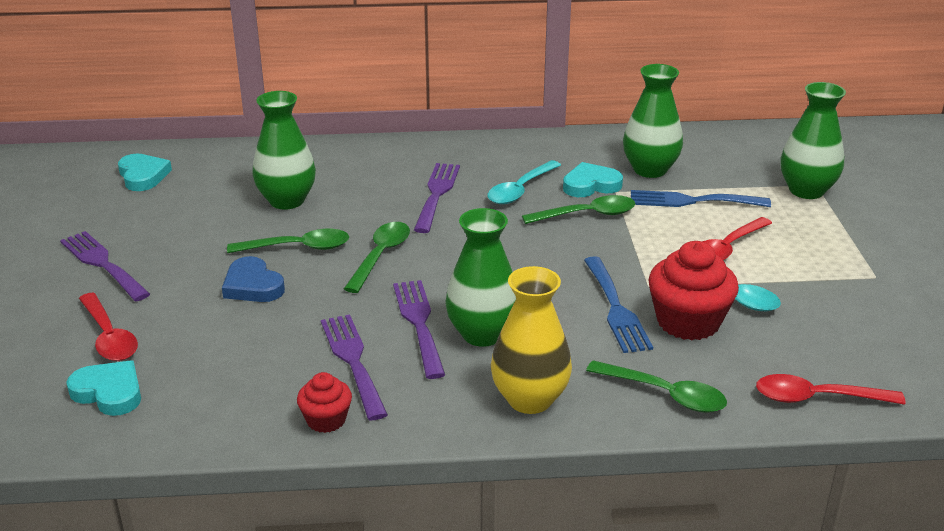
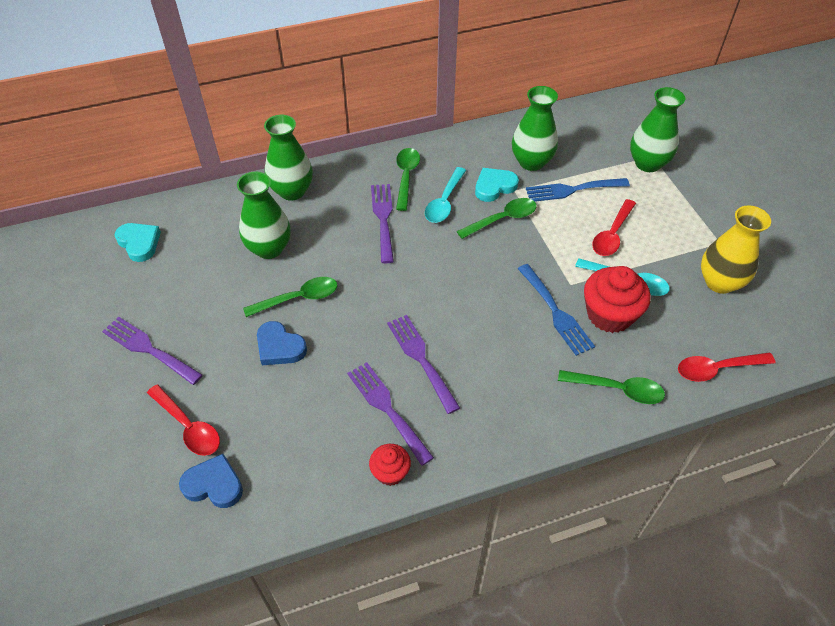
camera: 15 degrees left, 20 degrees up
turquoise heart [66,360,141,416] -> blue heart [179,454,243,508]
green spoon [344,222,410,293] -> green spoon moved to [396,148,420,211]
green vase [445,208,516,347] -> green vase moved to [264,115,313,200]
yellow vase [491,266,572,414] -> yellow vase moved to [701,206,771,294]

